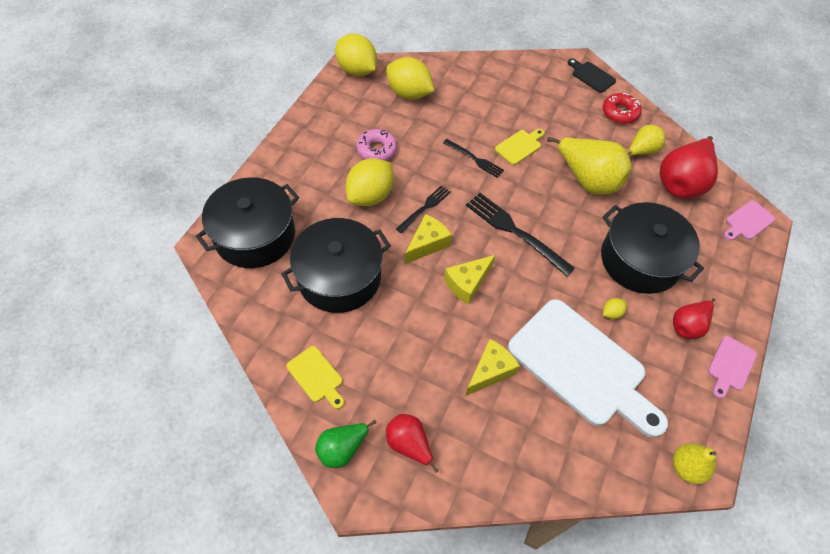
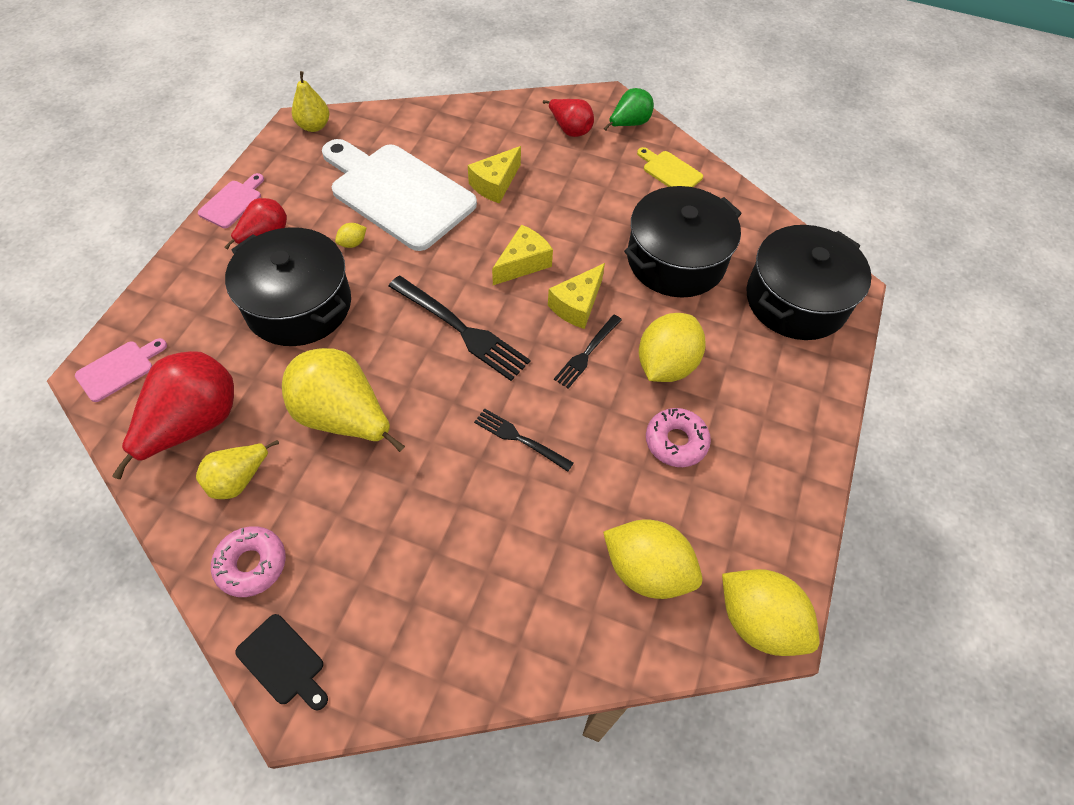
camera: 175 degrees right, 0 degrees up
yellow cutting board [495,129,544,165] -> none
red donut [603,93,642,124] -> pink donut [211,527,286,597]

